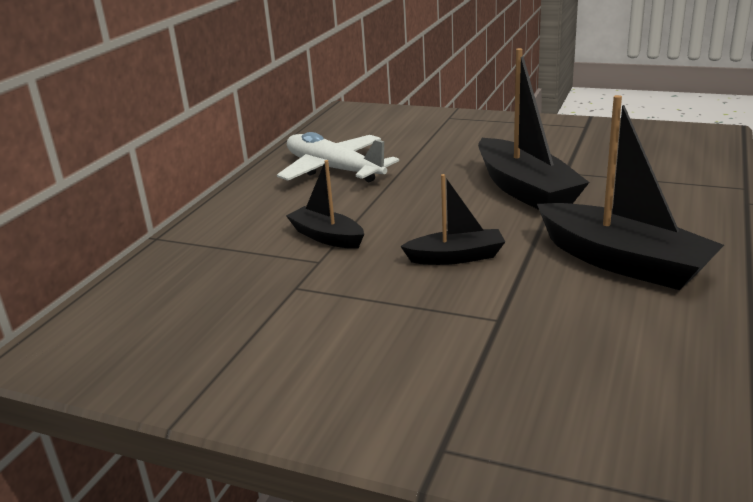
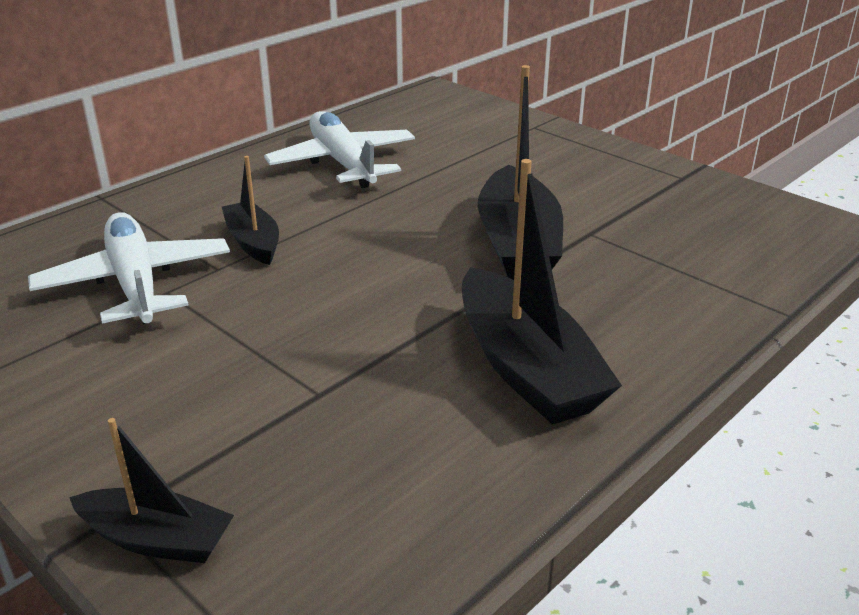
camera: 20 degrees right, 5 degrees up
black boat [400,174,505,265] -> black boat moved to [69,418,234,563]
none -> white plane [28,212,230,324]

